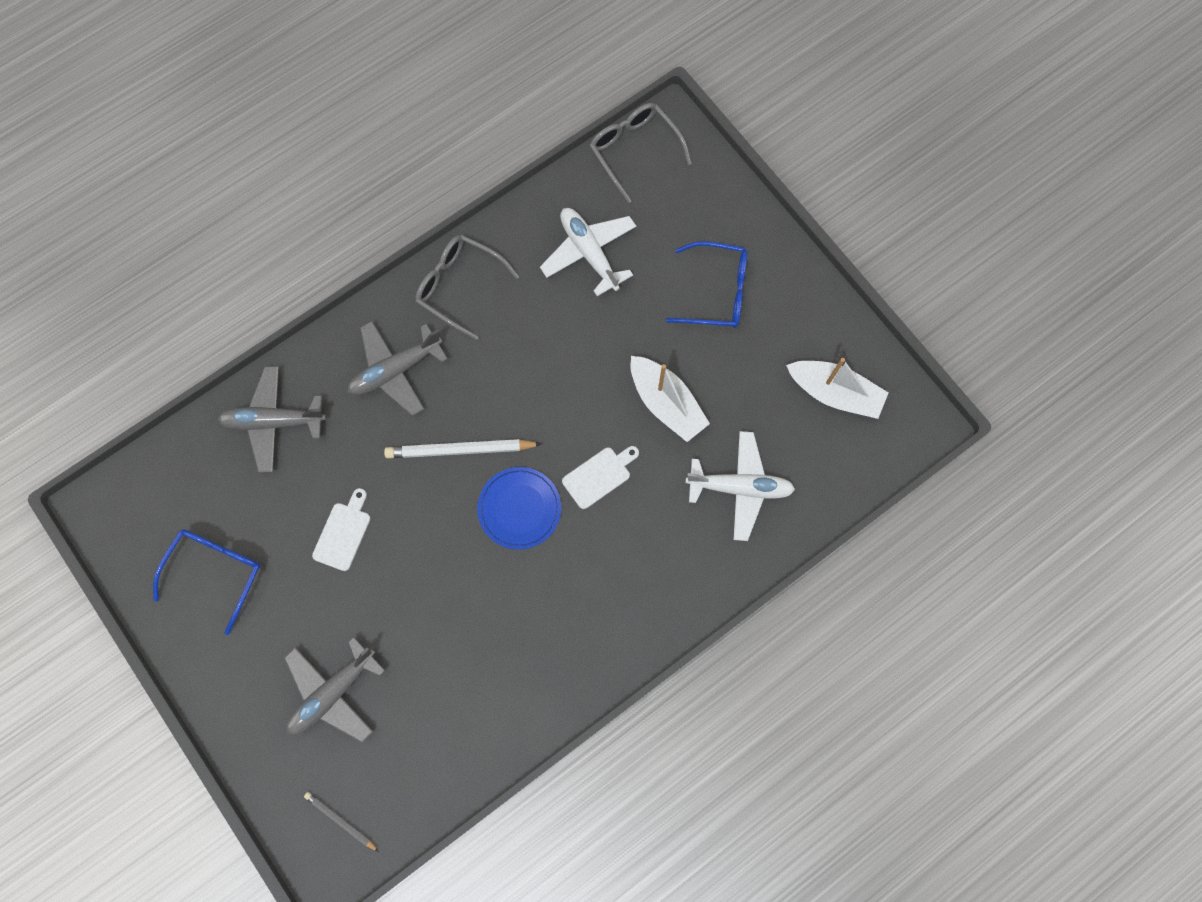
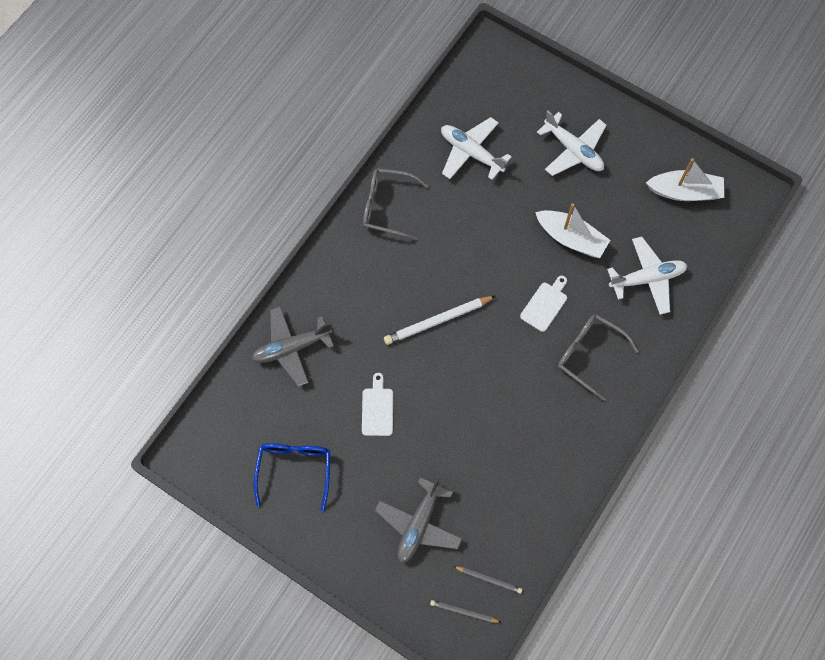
camera: 20 degrees left, 5 degrees down
grey plane [348,321,448,416] -> none
blue plate [477,467,561,550] -> none
grey glasses [590,103,692,203] -> grey glasses moved to [558,314,639,401]
blue glasses [666,241,747,328] -> white plane [537,111,607,176]
none -> grey pencil [453,566,522,594]

